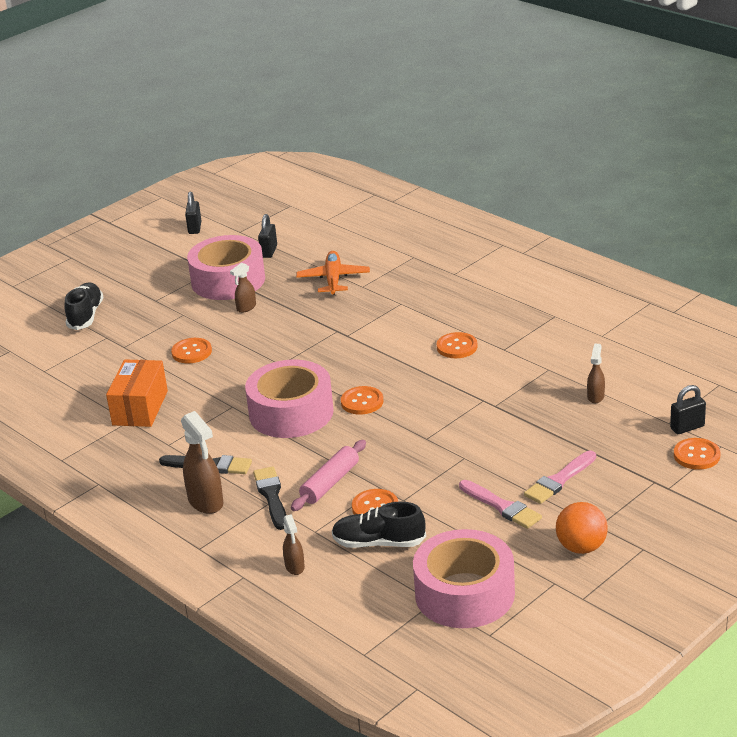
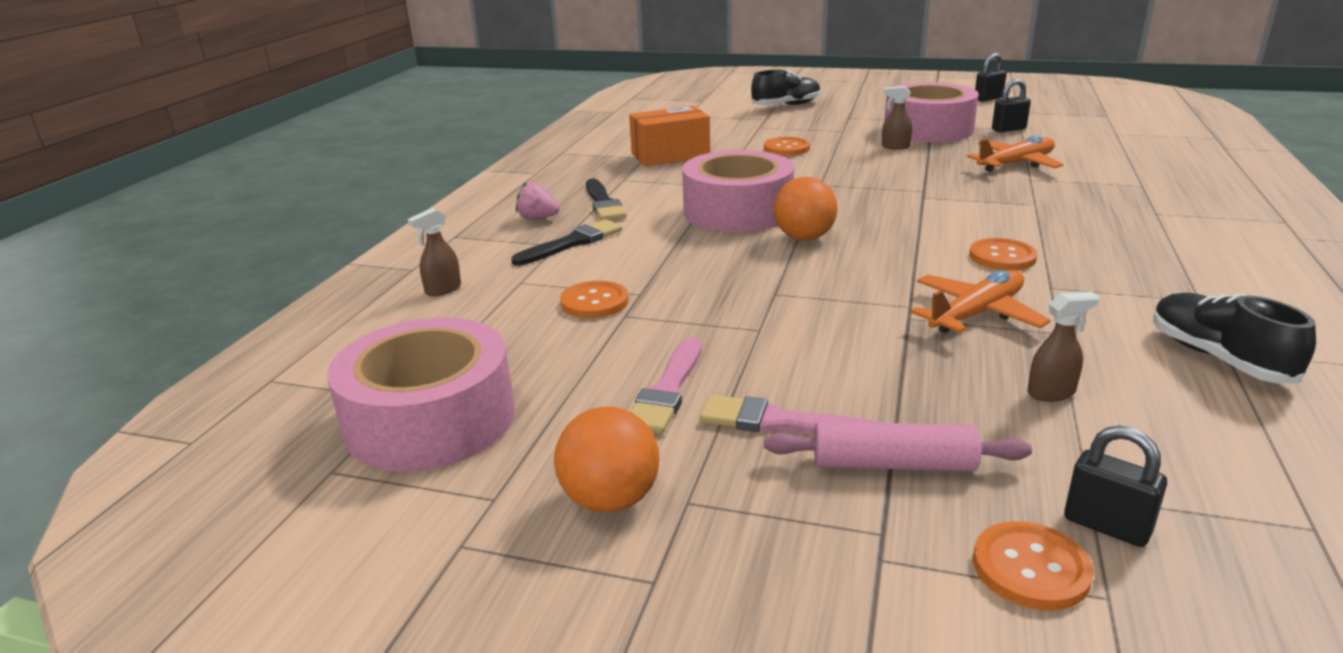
camera: 60 degrees right, 5 degrees down
brown spray bottle [181,411,223,514] -> pink strawberry [516,182,560,219]
pink rolling pin [291,440,366,511] -> pink rolling pin moved to [764,422,1032,471]
black shoe [332,502,426,548] -> black shoe moved to [1153,293,1316,383]
orange button [341,386,383,415] -> orange ball [774,177,837,241]
none -> orange plane [910,270,1051,334]

